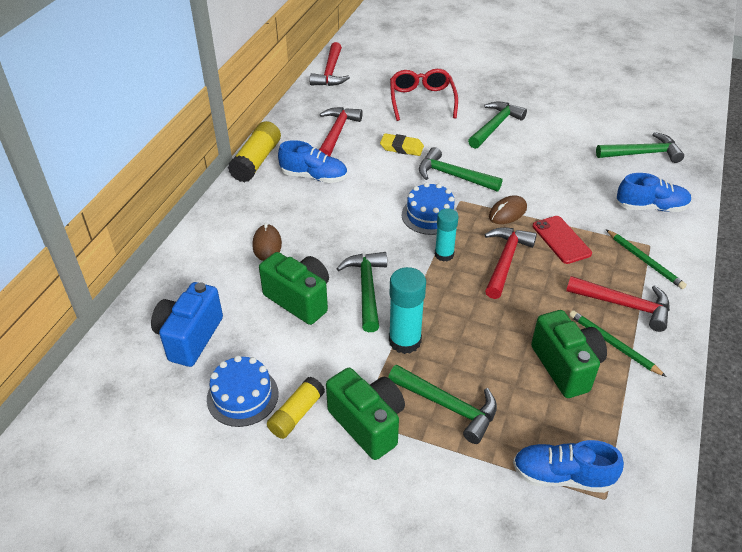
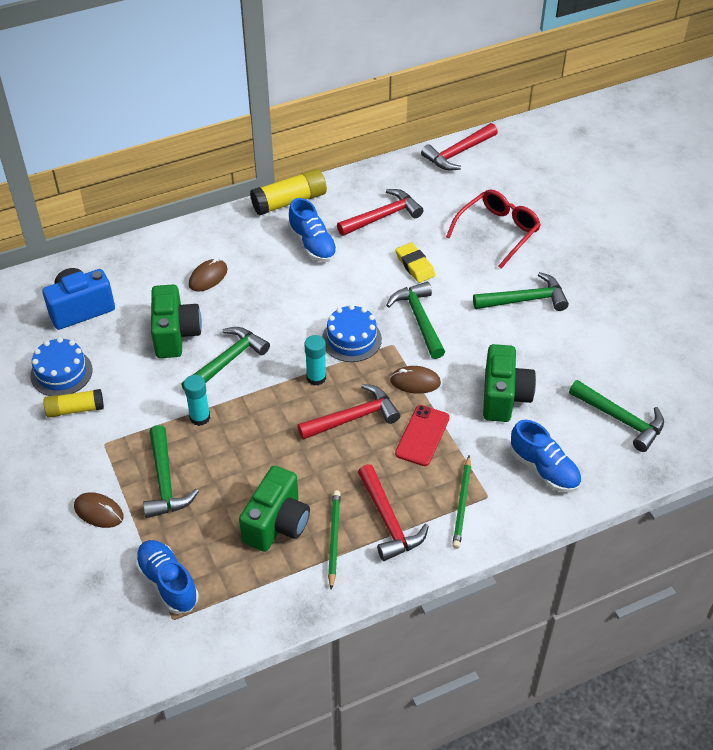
camera: 45 degrees right, 5 degrees up
green camera [326,368,405,460] -> green camera moved to [483,344,536,422]
turquoise glue stick [389,267,426,354] -> turquoise glue stick [184,375,210,426], size x0.66
none -> brown mouse [74,492,124,528]

